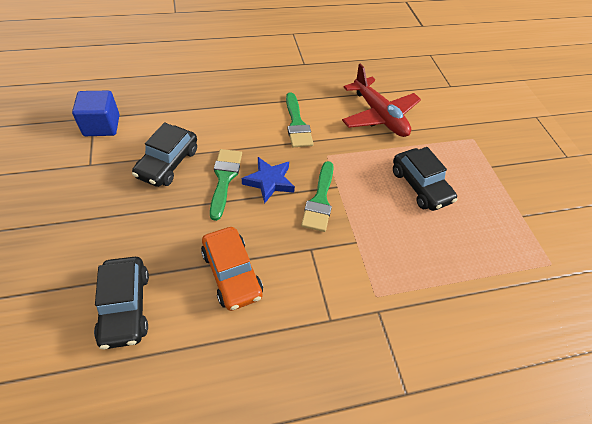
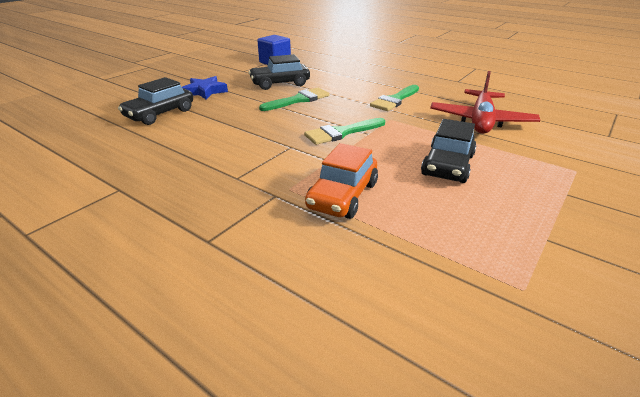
camera: 55 degrees right, 20 degrees down
orange car [201,227,263,311] -> orange car moved to [305,143,378,219]
blue star [242,157,295,204] -> blue star moved to [182,76,228,100]

